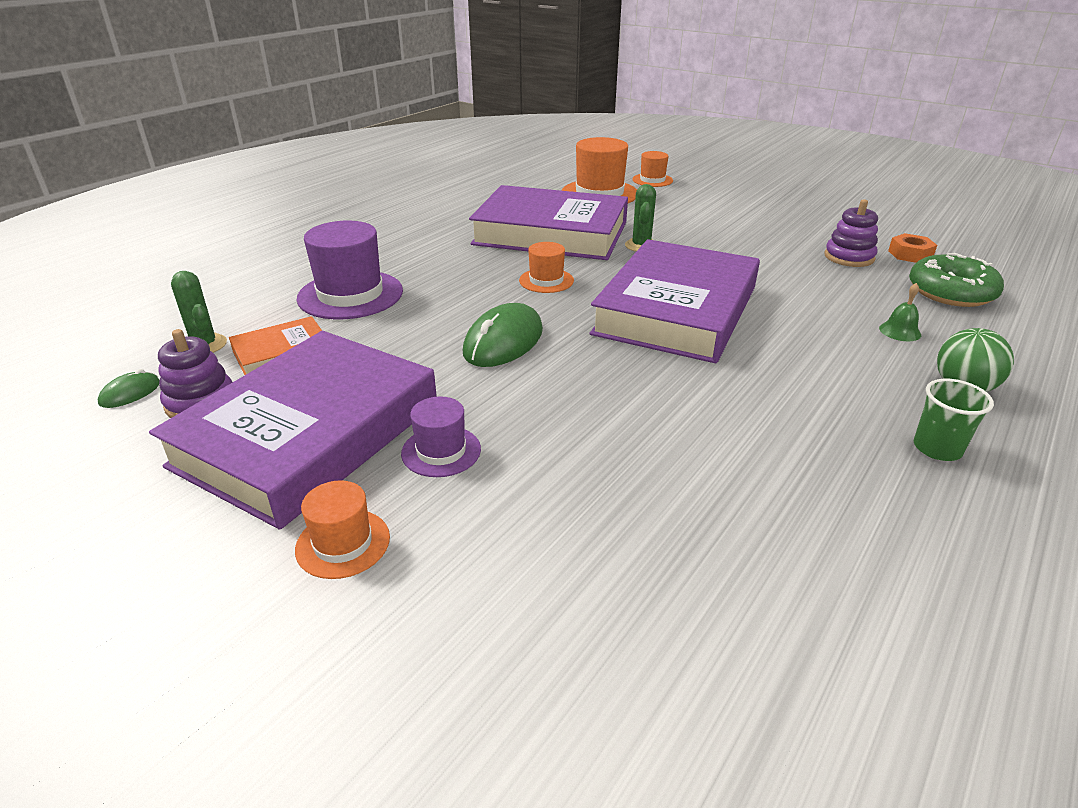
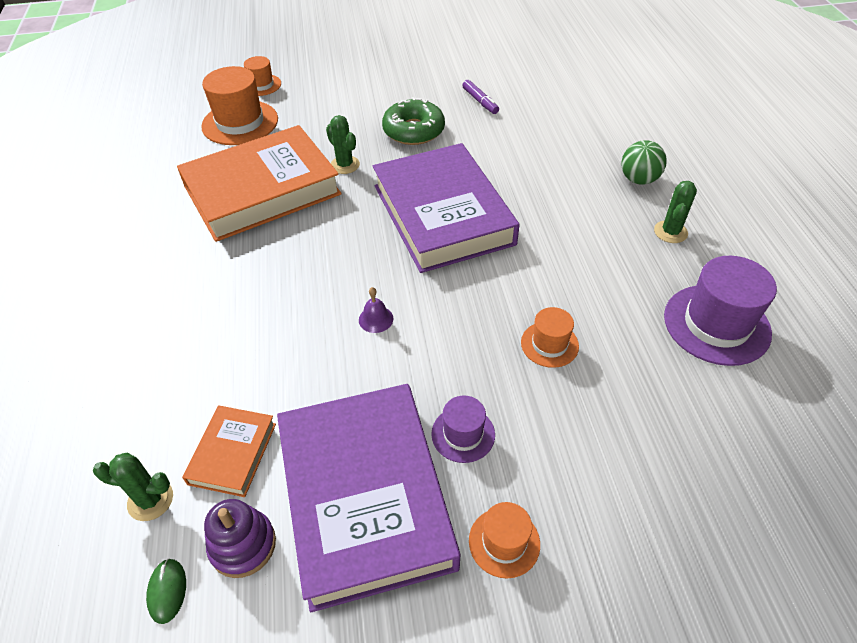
camera: 45 degrees left, 15 degrees up
purple hat [297,221,403,319] -> purple hat moved to [664,256,777,366]
green mouse [463,303,543,367] -> purple bell [359,287,394,333]
purple book [469,185,628,260] -> orange book [177,125,342,242]
orange hat [519,242,574,293] -> orange hat moved to [521,307,579,368]
purple stacking toy [825,199,878,267] -> purple marker [462,80,499,114]
green bell [879,283,921,341] -> none
orange nut [888,233,937,263] -> none
green donut [909,253,1004,307] -> green donut moved to [382,97,445,145]
green cup [914,379,994,461] -> green cactus [654,181,697,243]

